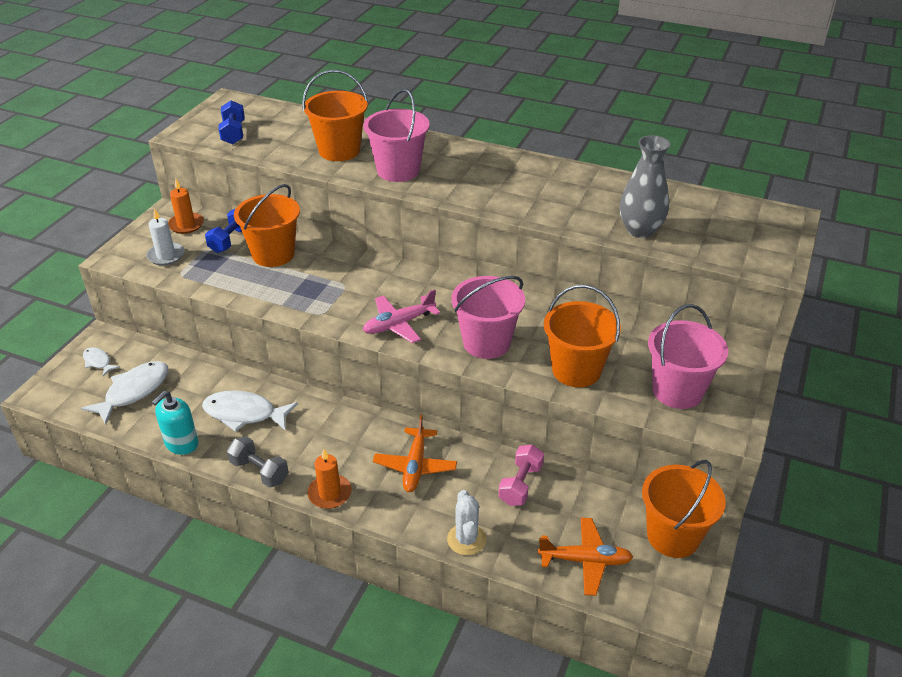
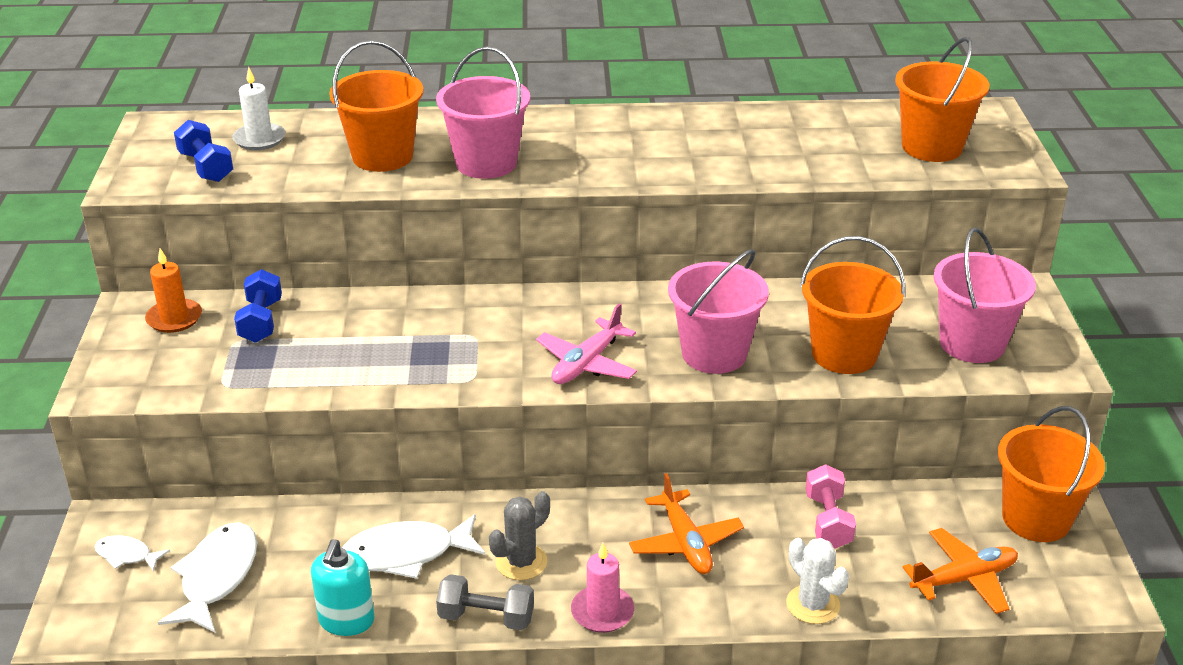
camera: 25 degrees left, 5 degrees down
white candle [146,208,184,265] -> white candle moved to [232,67,285,150]
orange bucket [234,184,300,267] -> orange bucket moved to [895,37,989,162]
orange candle [307,449,352,509] -> pink candle [571,543,634,633]
grey vase [620,135,671,238] -> none
none -> grey cactus [489,491,550,580]

